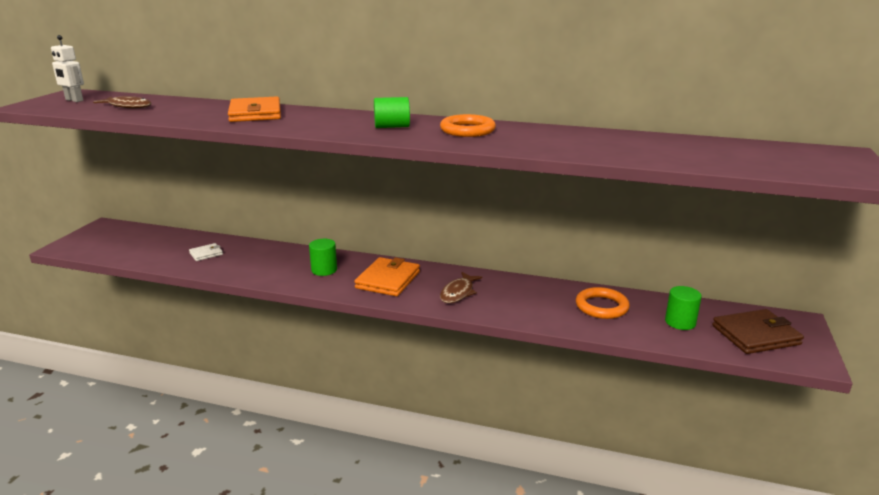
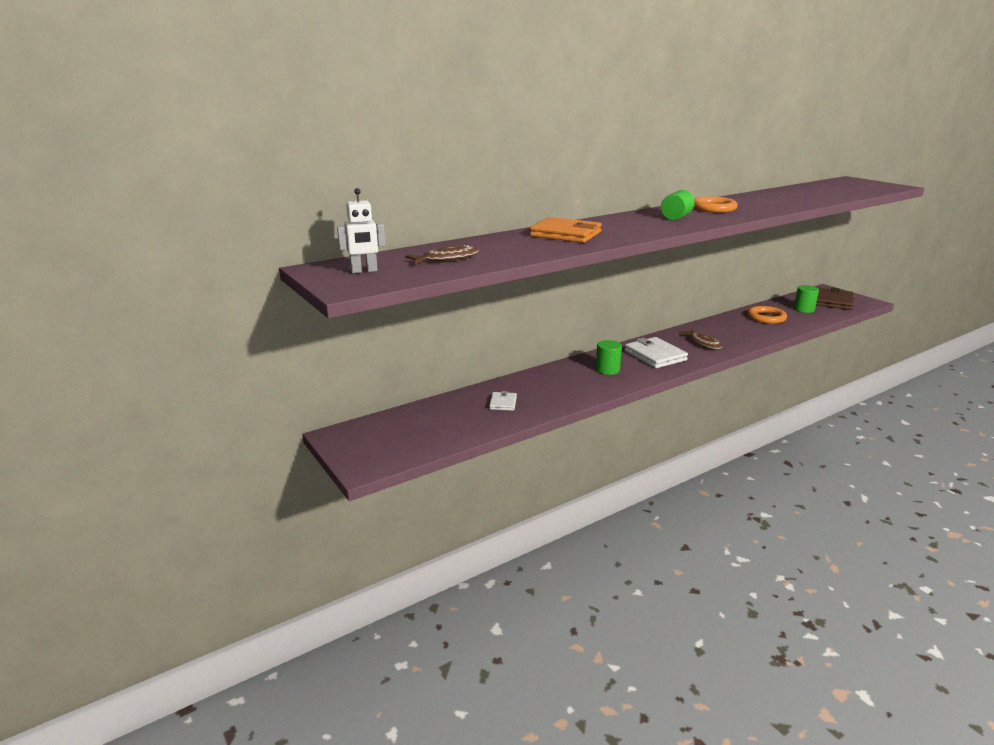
camera: 50 degrees left, 0 degrees up
orange wallet [354,257,420,296] -> white wallet [625,337,688,368]

